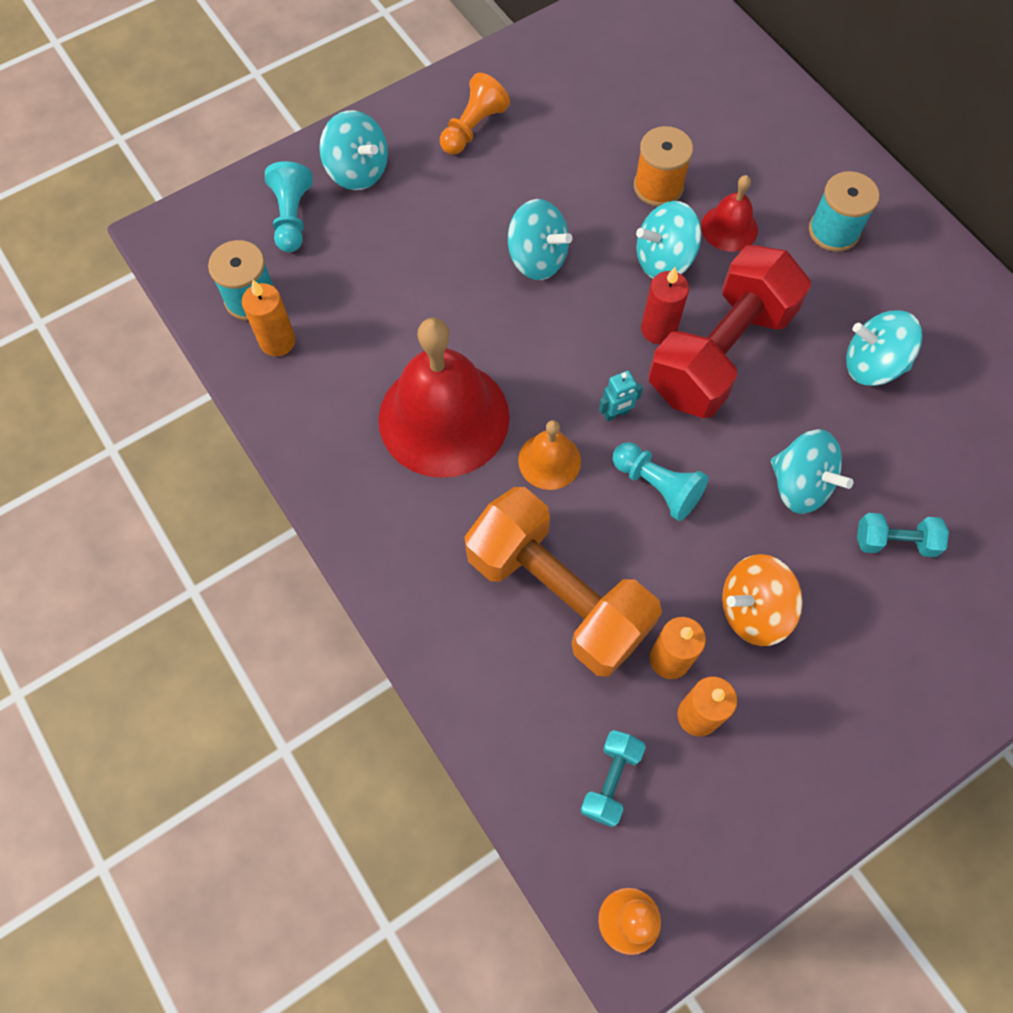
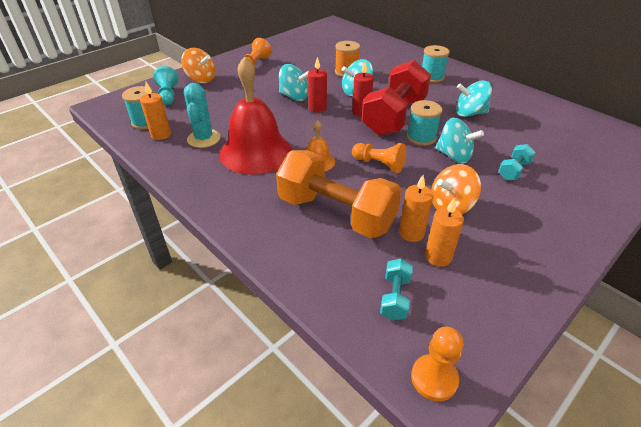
camera: 10 degrees left, 25 degrees down
turquoise spinning top [319,110,388,190] -> orange spinning top [181,48,216,83]
turquoise robot [599,371,643,421] -> none
turquoise pawn [613,442,709,521] -> orange pawn [352,143,406,173]
red bell [701,175,758,252] -> none
turquoise dumbbell [857,513,949,557] -> turquoise dumbbell turned 45 degrees counterclockwise [498,144,535,180]
none -> turquoise cactus [184,83,220,148]
none -> red candle [308,57,327,113]
none -> turquoise spool [407,100,443,146]

